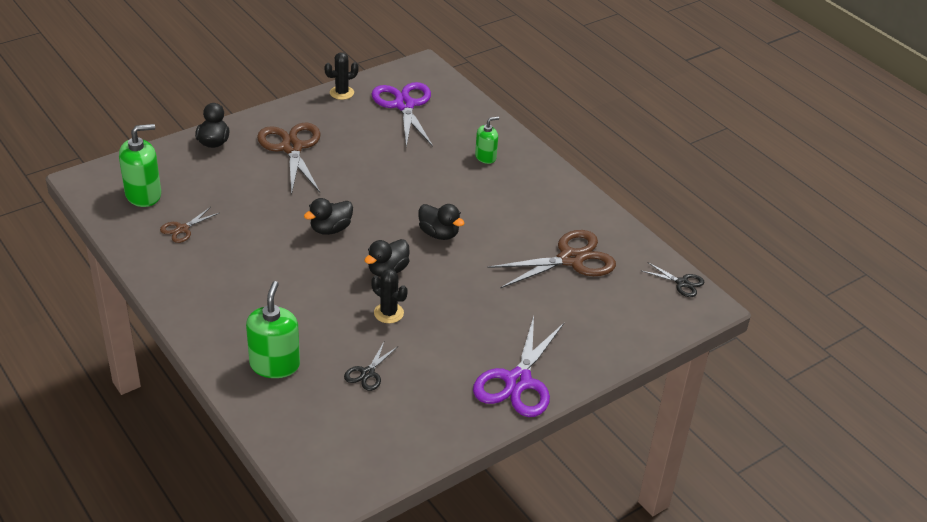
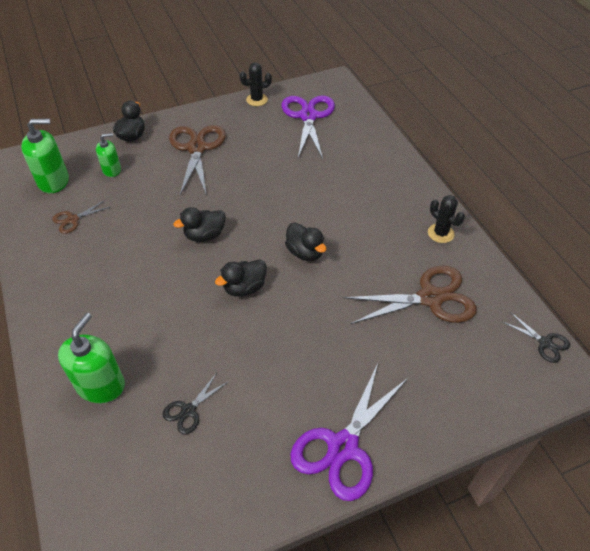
camera: 15 degrees right, 10 degrees up
black cactus [371,269,408,323] -> black cactus moved to [428,195,465,243]
green soap dispenser [475,117,499,164] -> green soap dispenser moved to [96,133,121,177]

